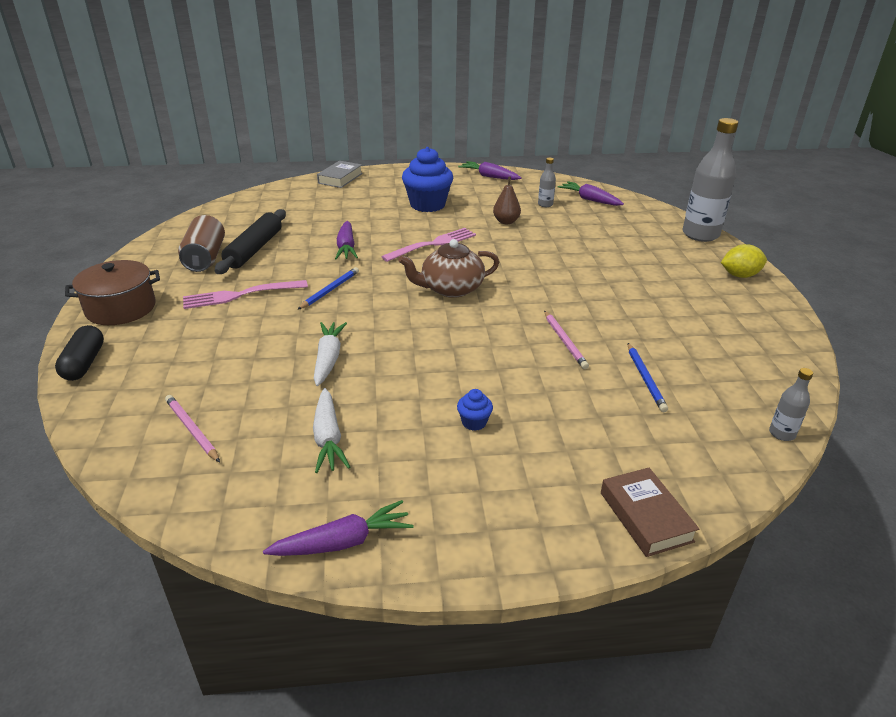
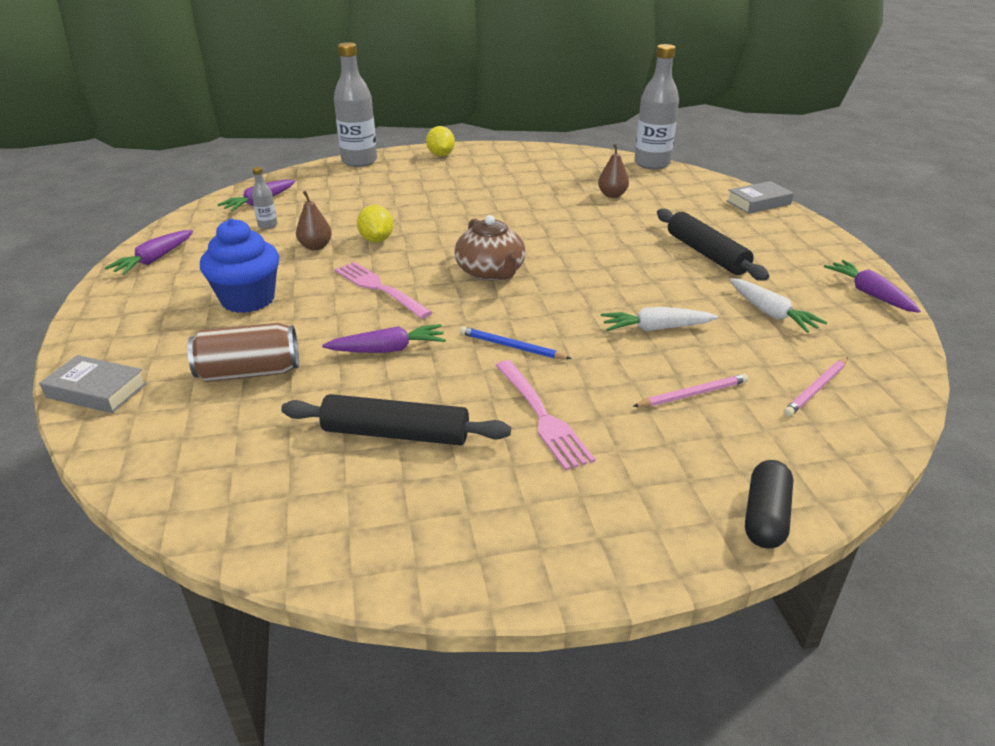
camera: 95 degrees left, 0 degrees up
black capsule [55,325,104,381] -> black capsule turned 60 degrees counterclockwise [745,460,793,548]
brown pot [65,260,160,325] -> none
brown can [178,215,225,272] -> brown can moved to [187,323,299,382]
white carrot [313,388,350,473] -> white carrot turned 75 degrees clockwise [730,278,828,333]
blue cupcake [457,389,493,431] -> black rolling pin [657,209,769,281]
pink pencil [544,311,589,369] -> pink pencil moved to [632,374,749,407]
brown book [601,468,699,557] -> grey book [726,181,794,214]
blue pencil [628,343,668,412] -> brown pear [598,144,629,198]
grey bottle [769,368,813,441] -> grey bottle [634,44,679,169], size x2.22
none -> yellow lemon [357,205,393,242]

